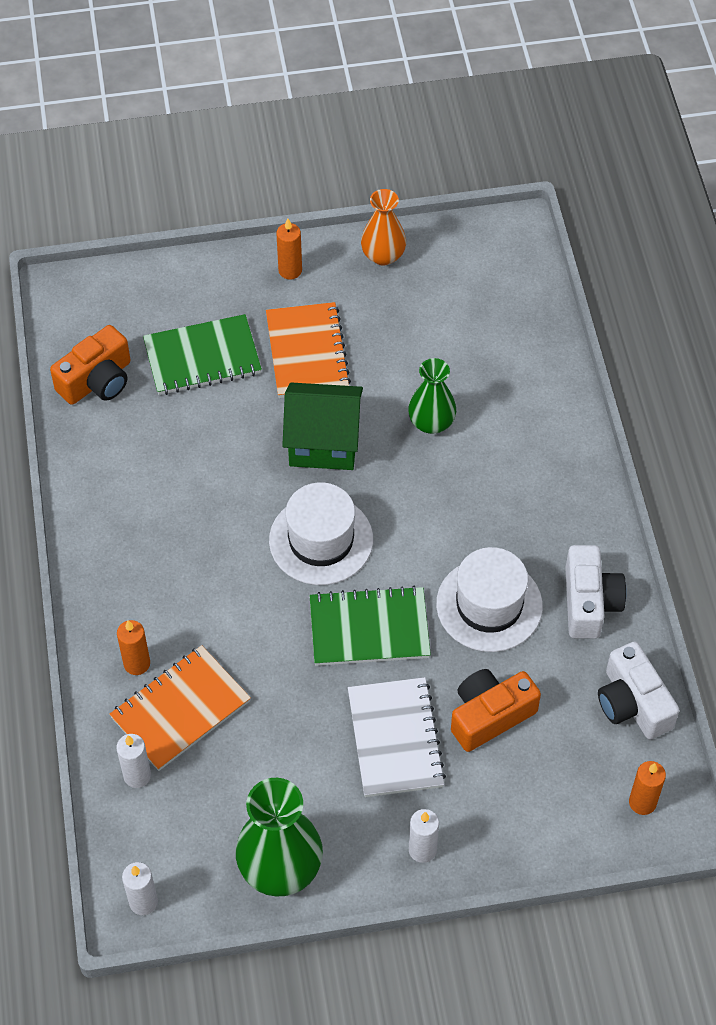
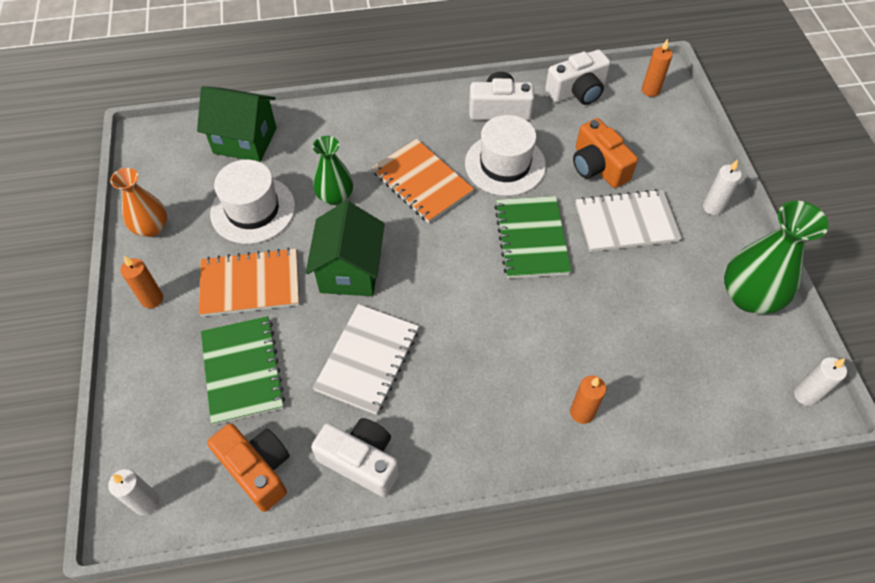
camera: 90 degrees left, 0 degrees up
orange notebook [109,645,251,771] -> orange notebook moved to [372,139,474,223]
white candle [116,734,151,788] -> white candle moved to [108,469,159,515]
white hat [269,483,373,585] -> white hat moved to [210,160,295,244]
none -> green house [197,86,277,162]
none -> white camera [311,418,399,497]
none -> white notebook [313,304,419,415]

